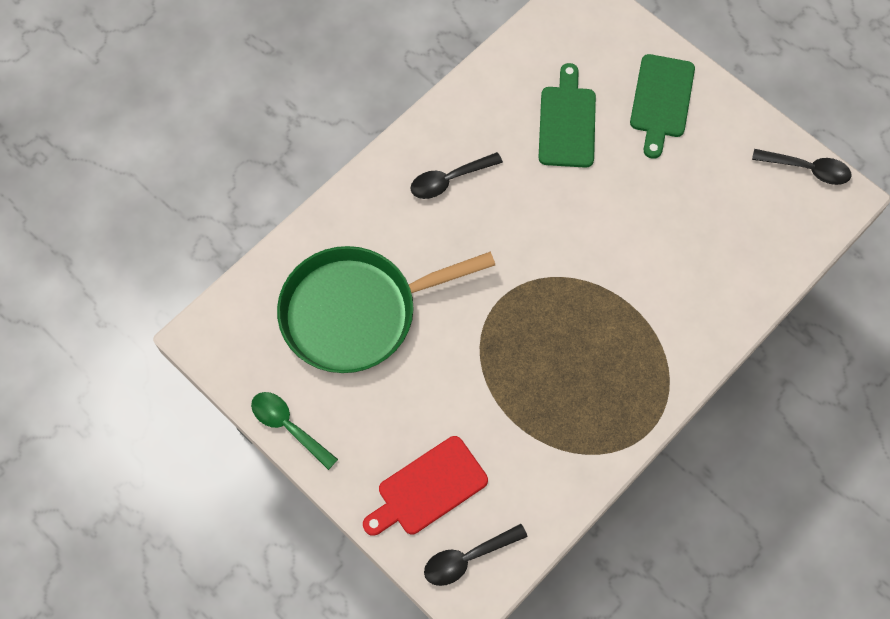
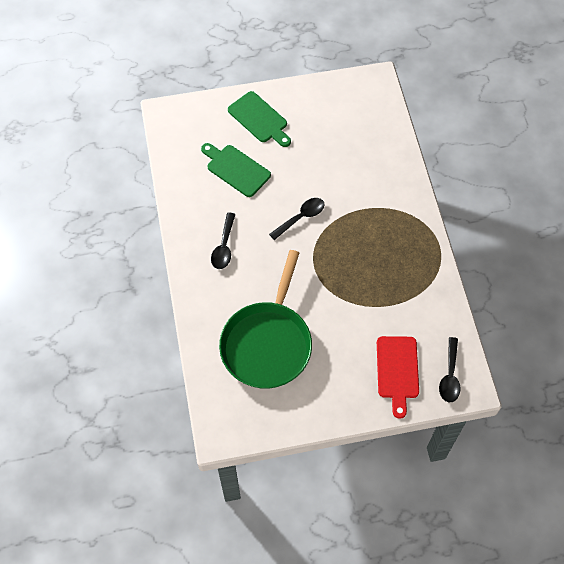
camera: 55 degrees left, 5 degrees down
green spoon [251,392,338,470] -> none
black spoon [752,149,852,185] -> black spoon moved to [269,198,324,240]

